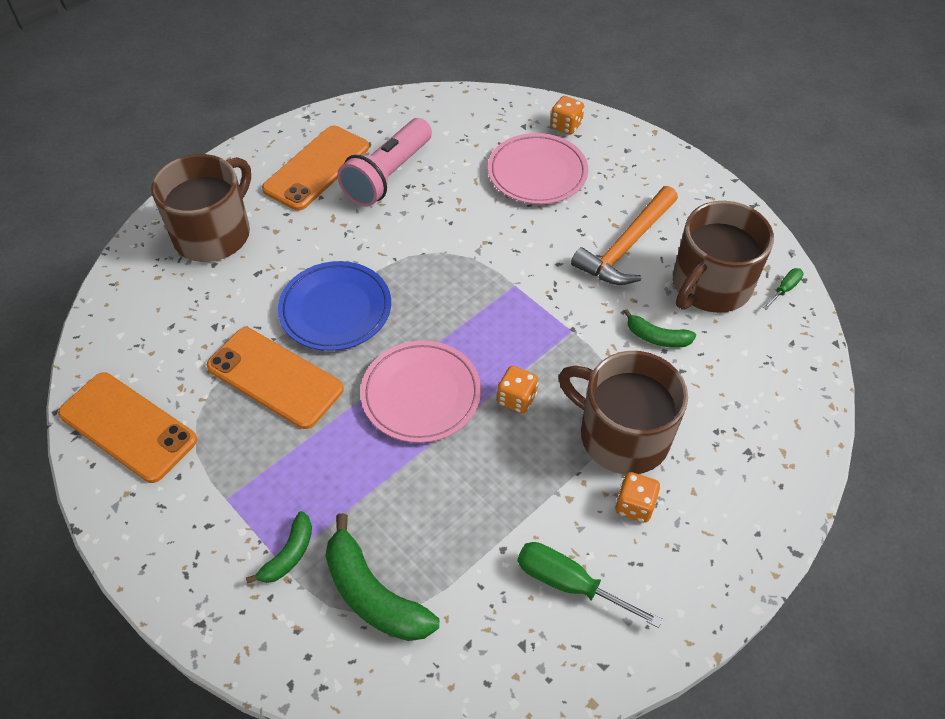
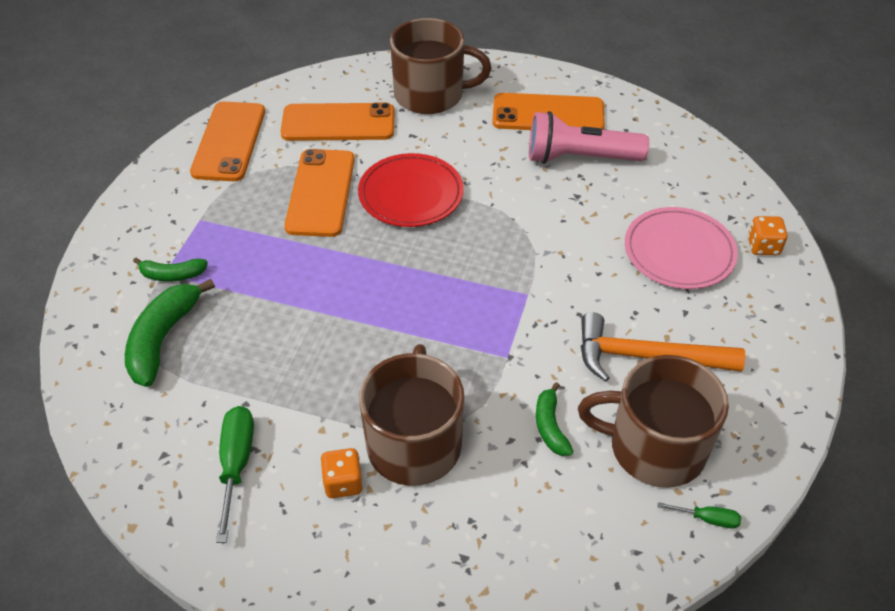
camera: 60 degrees right, 5 degrees down
blue plate [278,261,391,351] -> red plate [358,153,464,227]
pink plate [360,341,481,443] -> none
orange dice [497,366,538,413] -> none
none -> orange phone [280,102,394,141]

